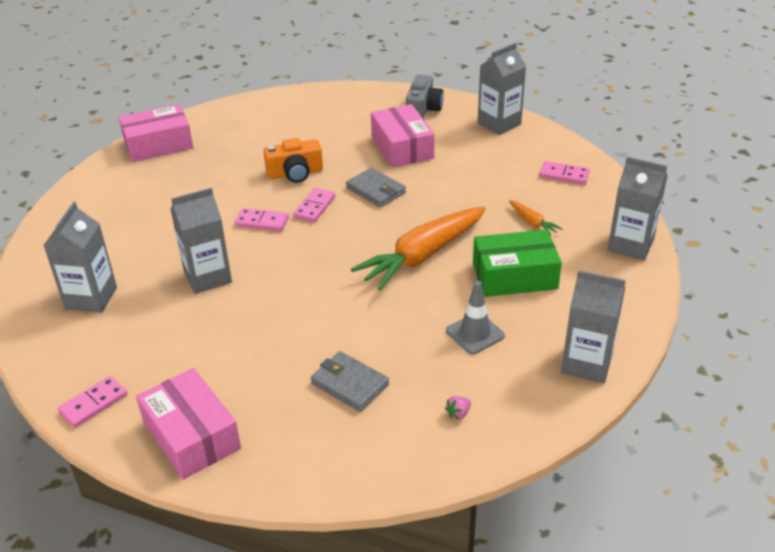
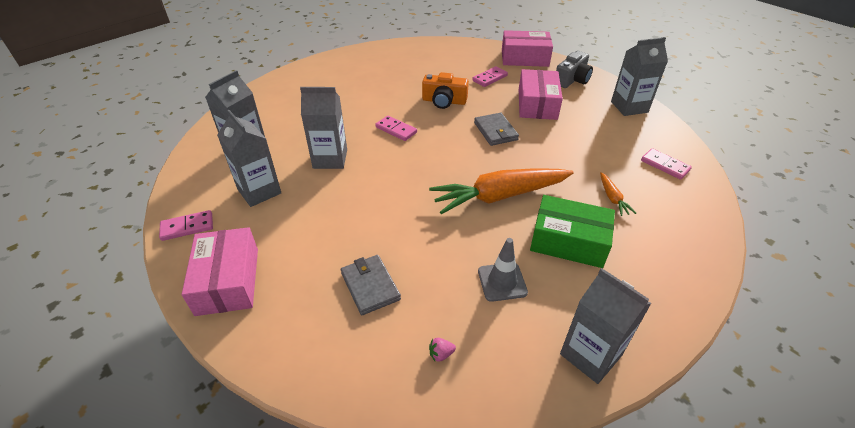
camera: 25 degrees right, 5 degrees up
pink box [119,104,193,162] -> pink box moved to [502,30,553,67]
pink domino [293,188,335,222] -> pink domino moved to [472,66,508,87]
grey carton [608,157,667,260] -> grey carton moved to [217,110,281,207]

